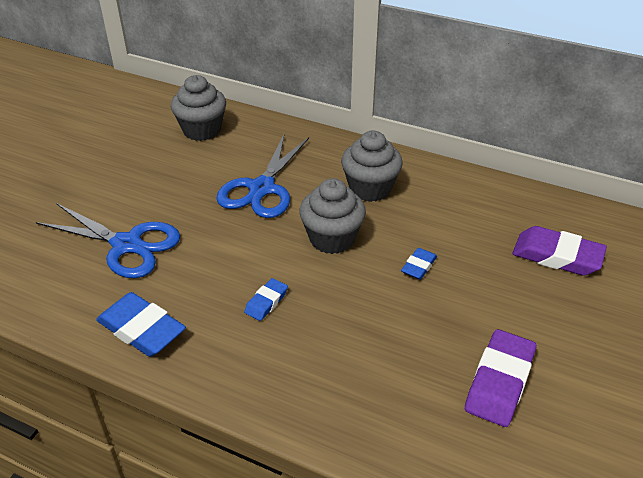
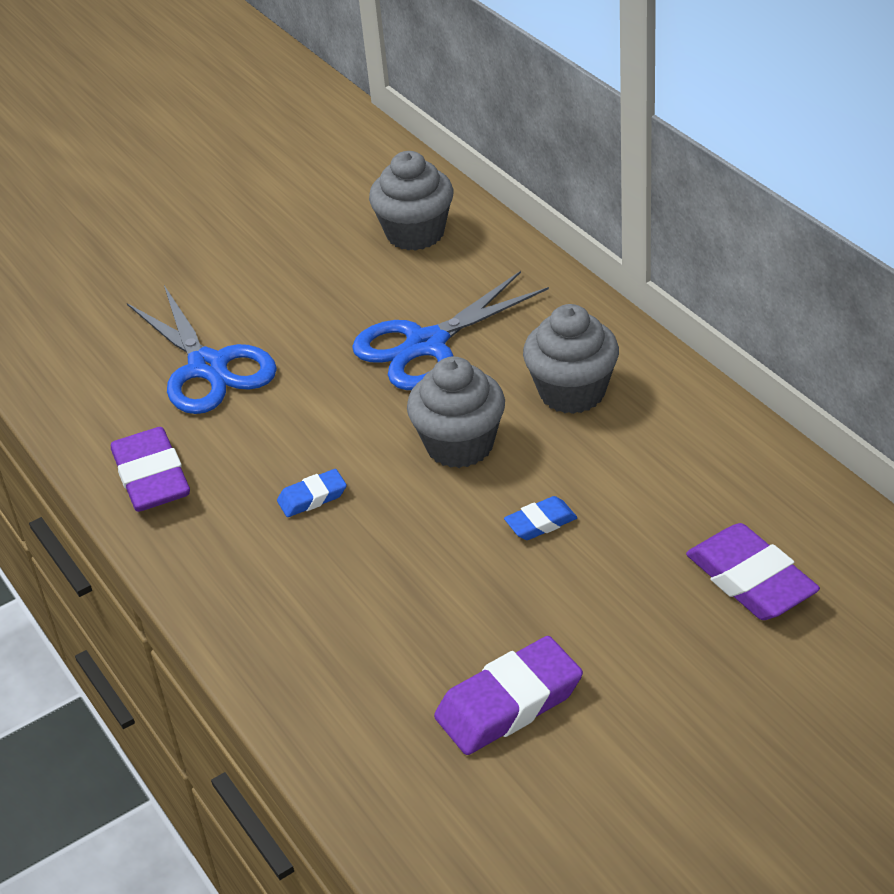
camera: 35 degrees right, 0 degrees up
blue eraser [96,292,186,357] -> purple eraser [111,427,190,512]

